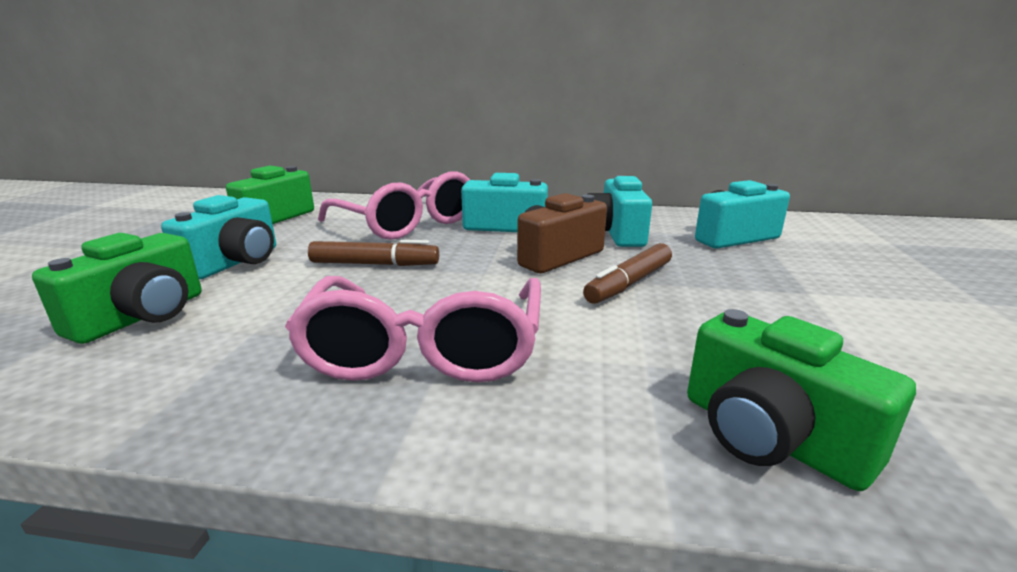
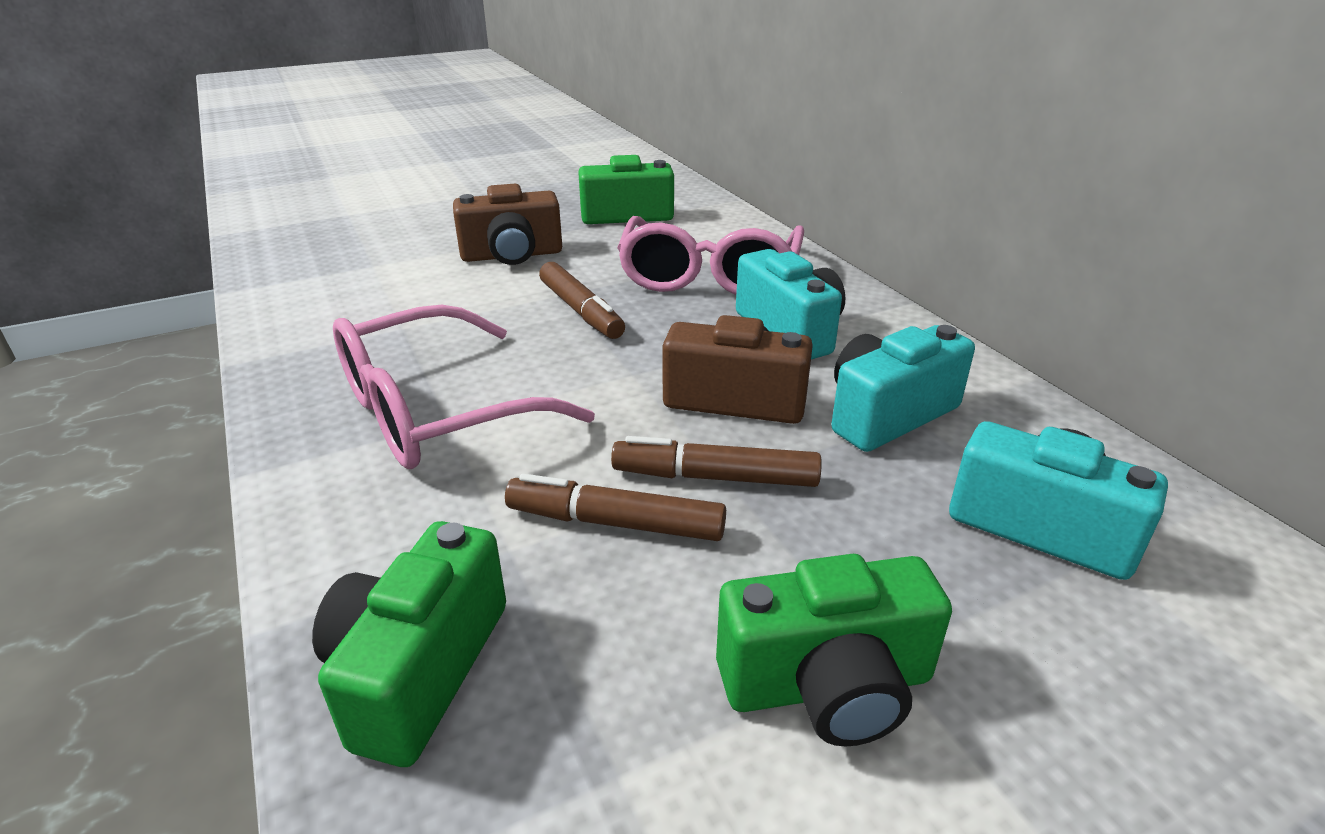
camera: 55 degrees right, 10 degrees up
green camera [32,233,202,344] -> green camera moved to [716,554,952,747]
turquoise camera [161,195,276,279] -> brown camera [453,184,562,265]
none -> brown marker [505,474,726,541]

